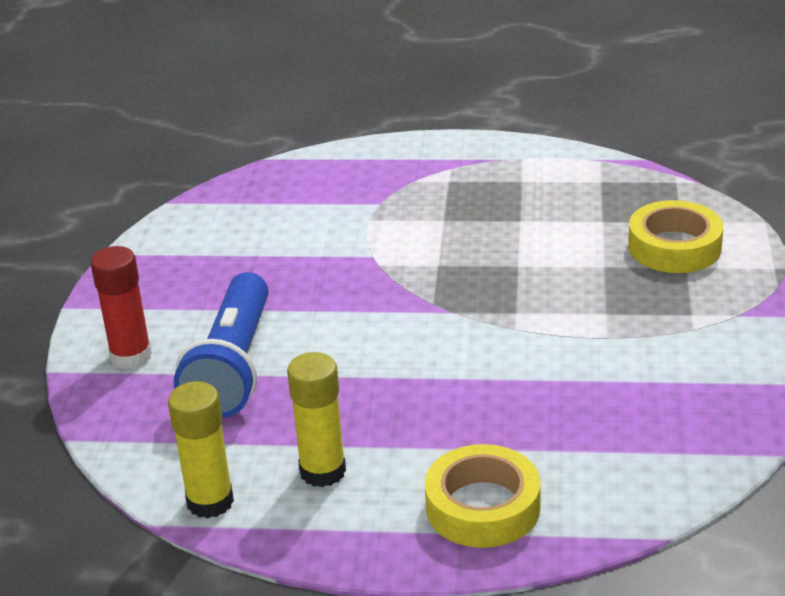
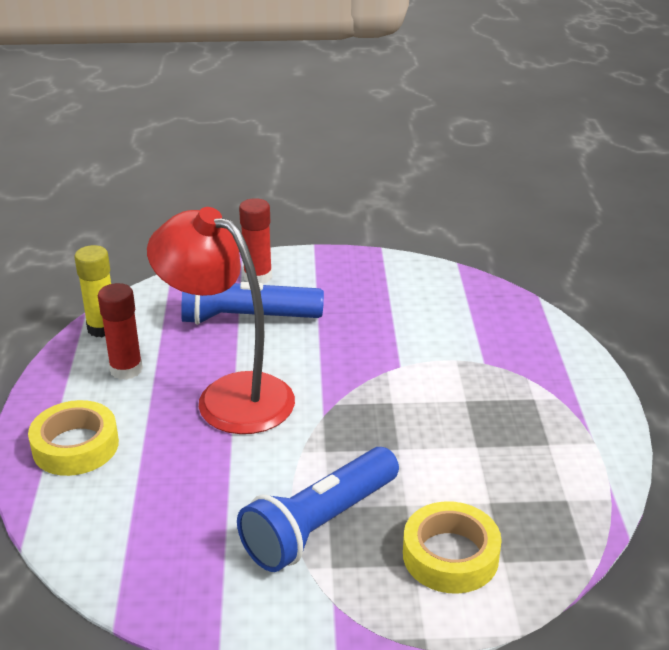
camera: 80 degrees right, 0 degrees up
yellow glue stick [287,352,346,487] -> red glue stick [98,283,143,380]
none -> red lamp [147,207,295,434]
none -> blue flashlight [237,447,399,572]

